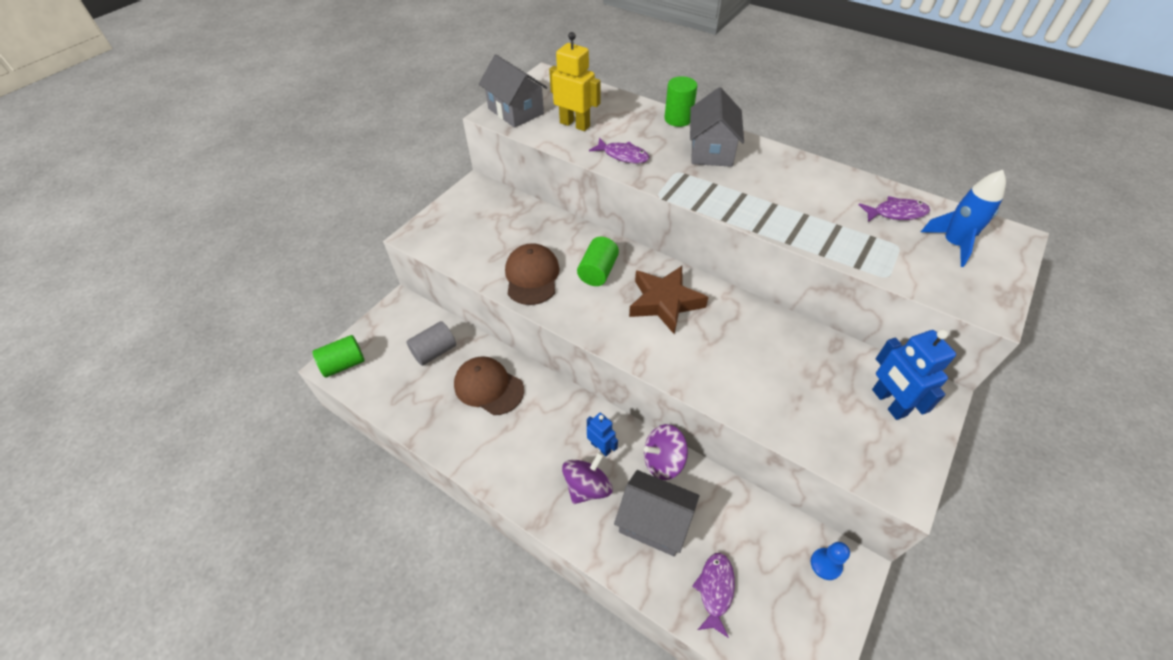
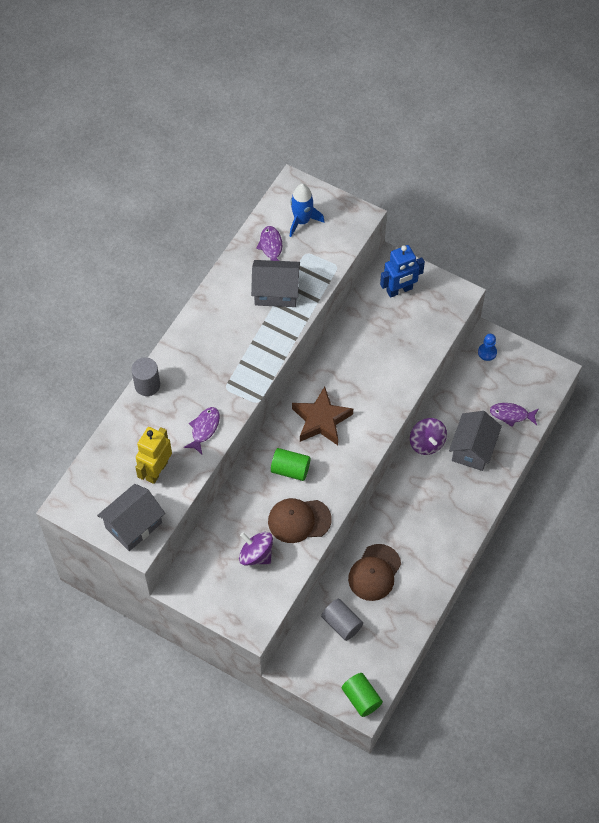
camera: 95 degrees left, 10 degrees up
purple spinning top [562,452,613,504] -> purple spinning top moved to [239,532,273,566]
blue robot [587,413,618,456] -> none
green cylinder [665,76,697,127] -> grey cylinder [131,357,160,396]
grey house [690,87,744,167] -> grey house moved to [251,260,300,307]

